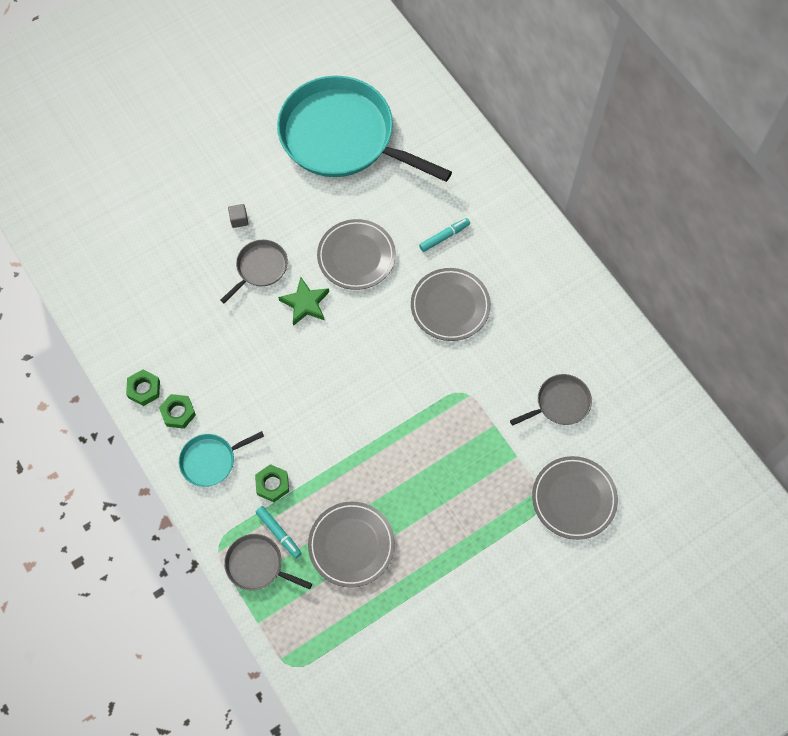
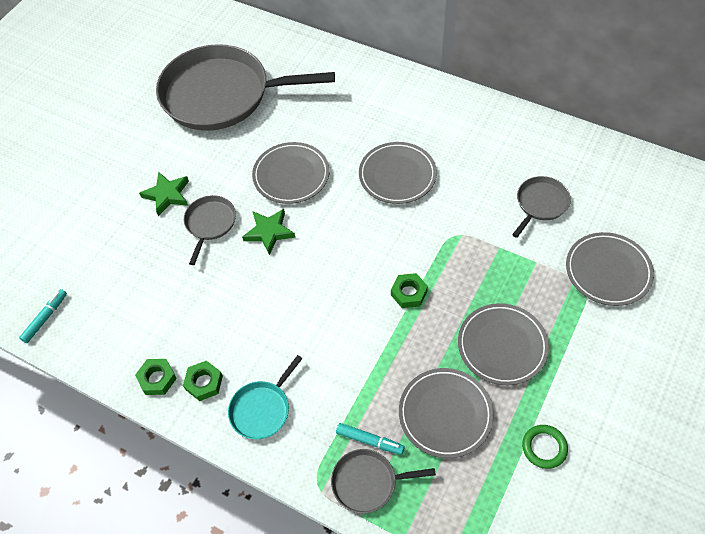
camera: 25 degrees left, 10 degrees down
grey cube [228,204,248,228] -> green star [139,172,189,216]
green nut [255,464,289,502] -> green nut moved to [391,273,428,308]
turquoise pan [277,76,452,182] -> grey pan [156,44,335,131]
turquoise marker [419,218,470,252] -> turquoise marker moved to [19,289,67,343]
none -> grey plate [458,303,549,385]
none -> green ring [522,425,568,469]

